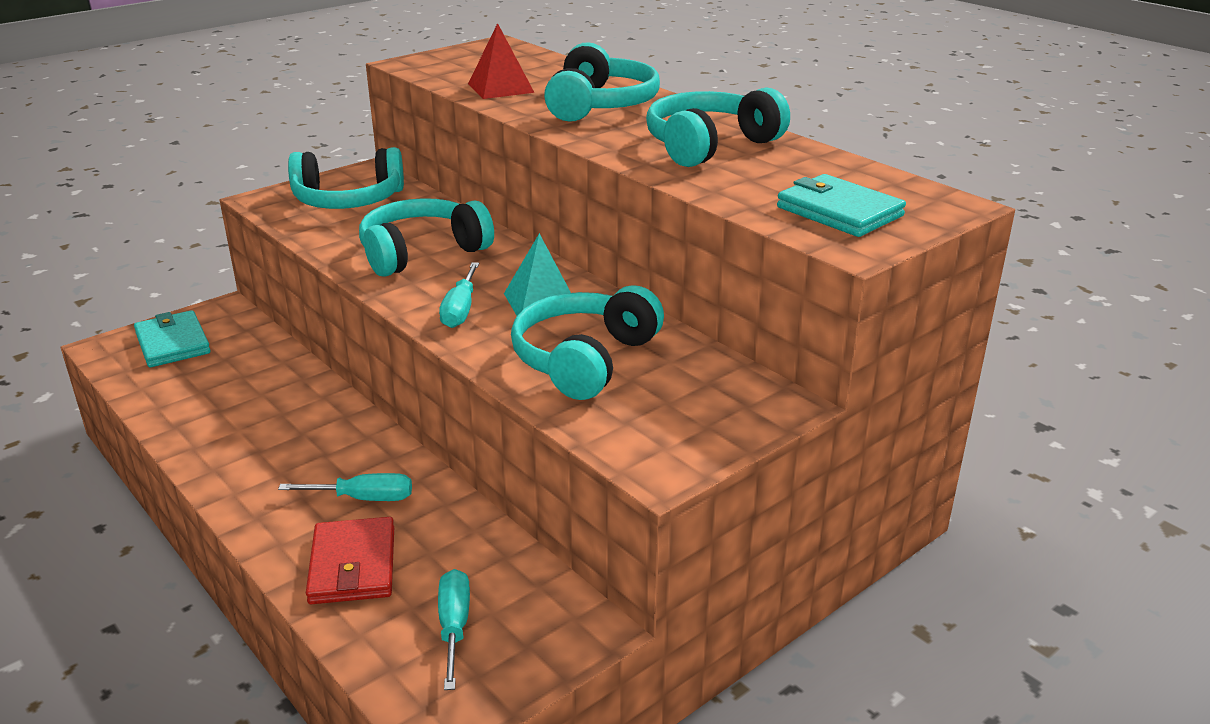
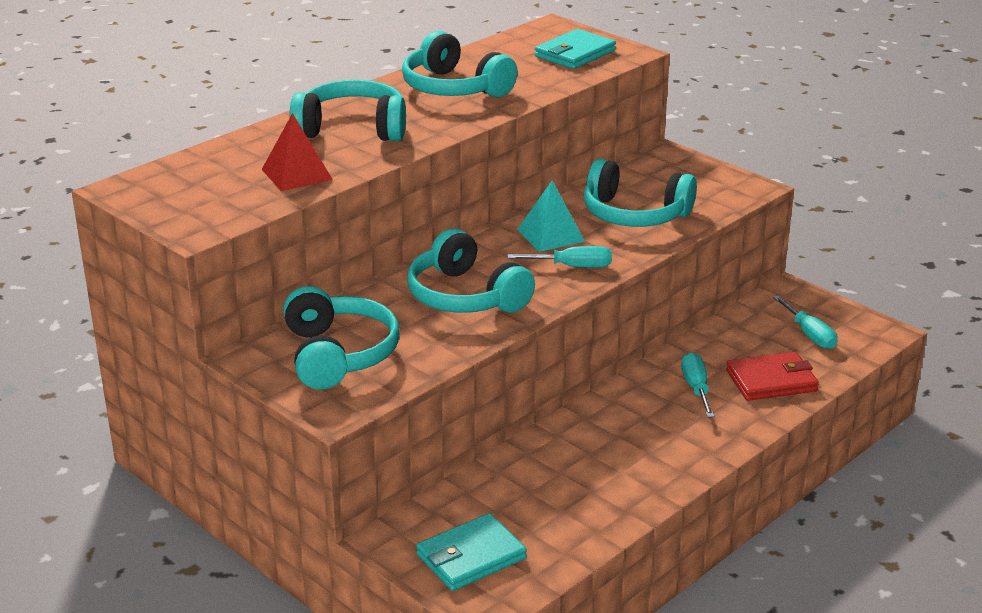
camera: 95 degrees left, 0 degrees up
turquoise screwdriver [438,569,470,690] -> turquoise screwdriver turned 105 degrees counterclockwise [773,296,837,349]

